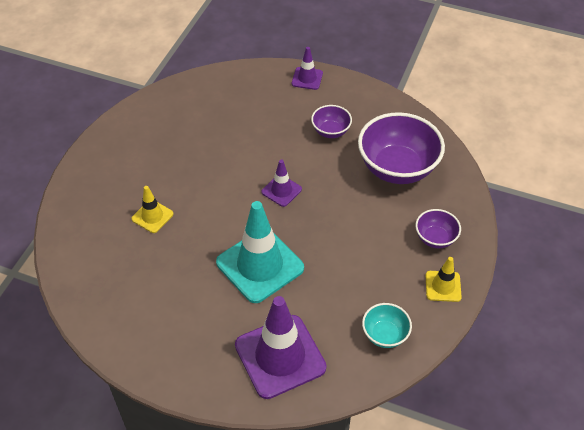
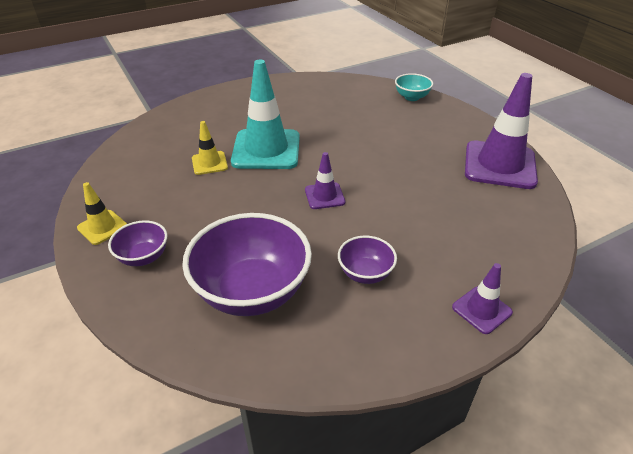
camera: 130 degrees right, 10 degrees down
yellow traffic cone [131,186,173,233] -> yellow traffic cone moved to [192,121,228,175]
purple traffic cone [235,296,327,399] -> purple traffic cone moved to [465,73,538,189]
turquoise bowl [362,303,412,348] -> turquoise bowl moved to [395,73,433,101]

